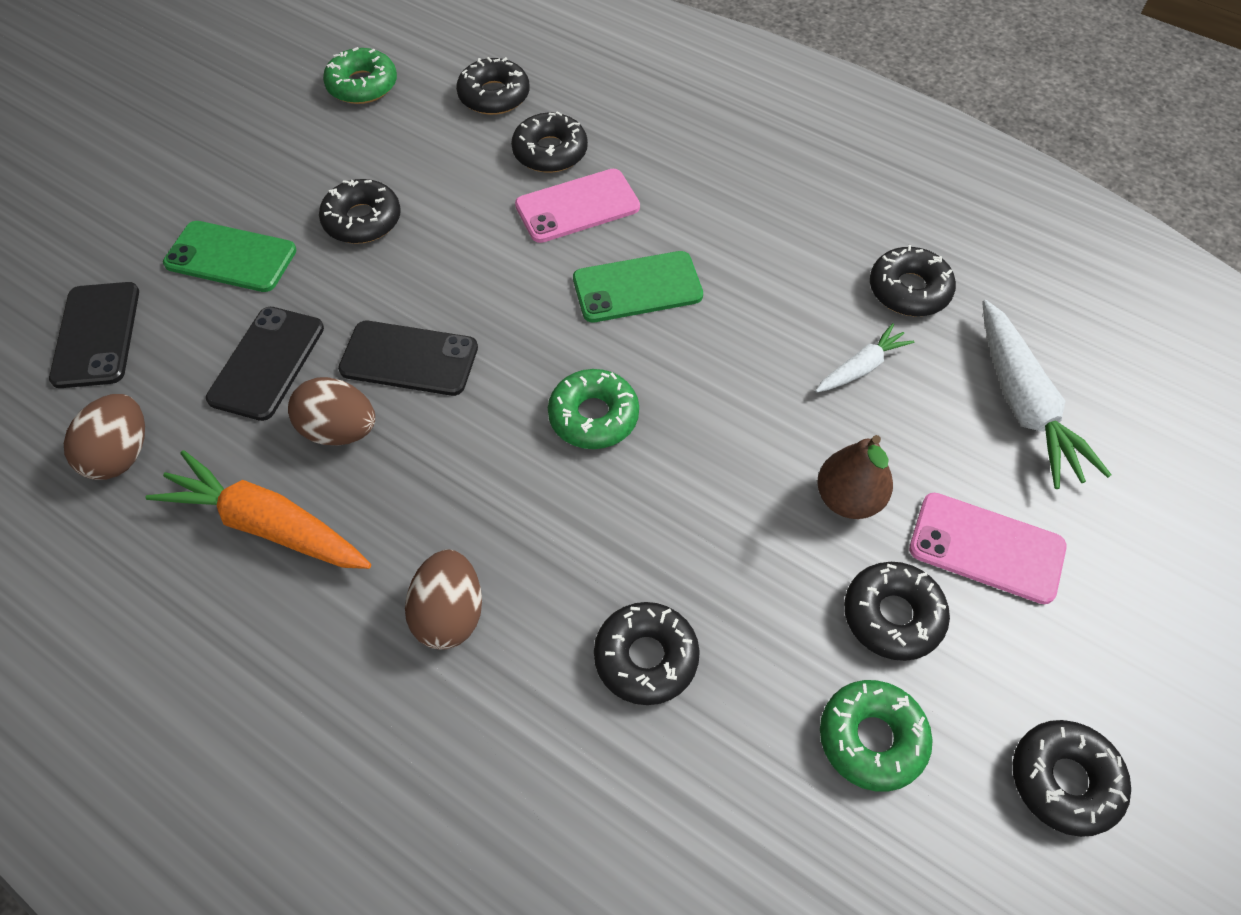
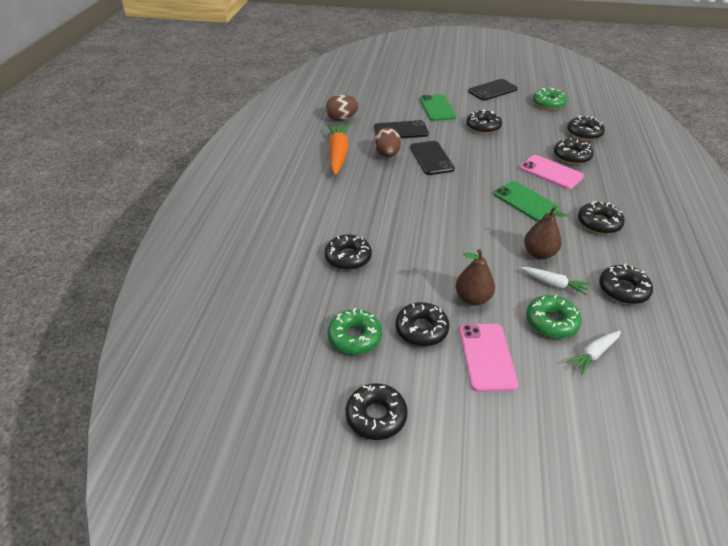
camera: 65 degrees right, 15 degrees down
black phone [49,282,139,388] -> black phone moved to [468,79,518,101]
brown egg [405,550,482,650] -> none
green donut [548,369,639,449] -> green donut moved to [526,295,582,338]
white carrot [982,300,1112,489] -> white carrot [566,331,621,375], size x0.55
none -> brown pear [524,206,567,259]
none -> black donut [578,201,625,234]

